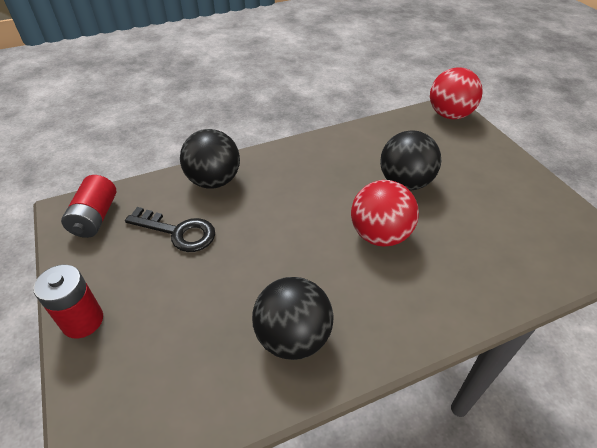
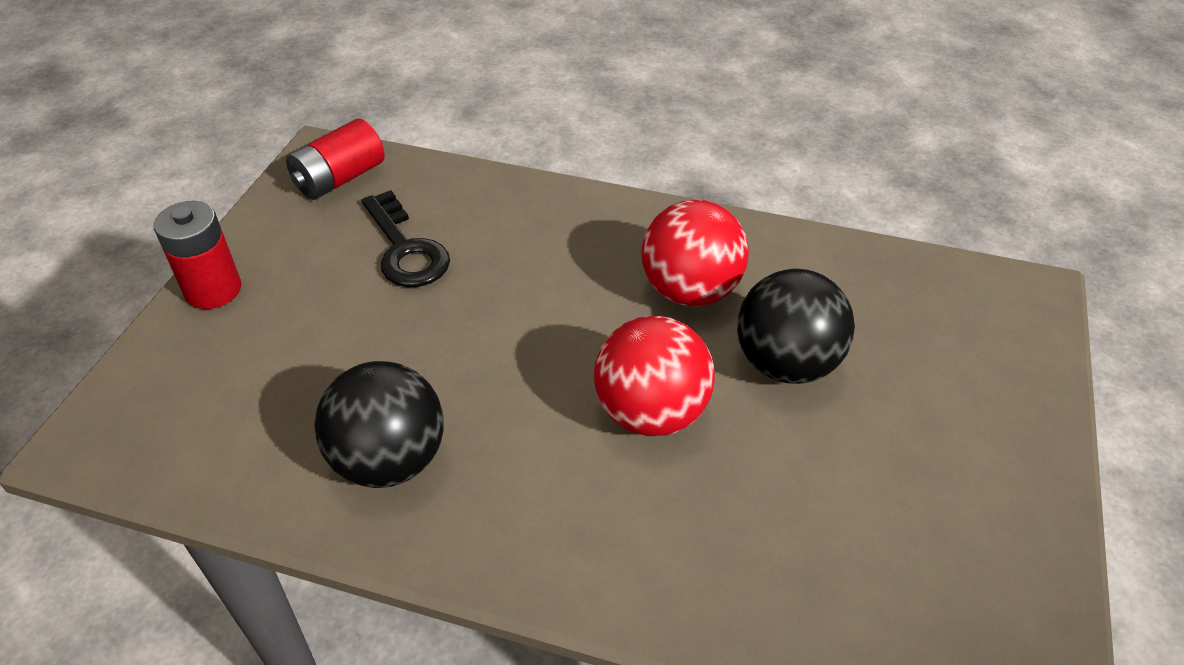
camera: 40 degrees right, 0 degrees up
black ball [180,129,240,189] -> none
red ball [430,67,483,119] -> red ball moved to [641,200,749,307]

